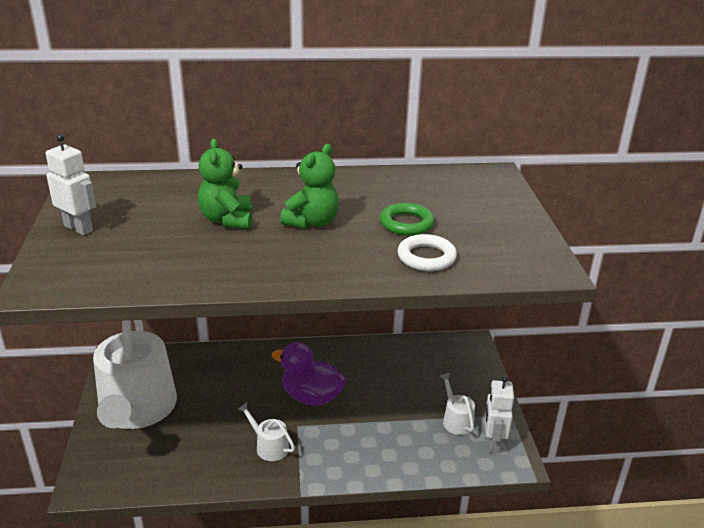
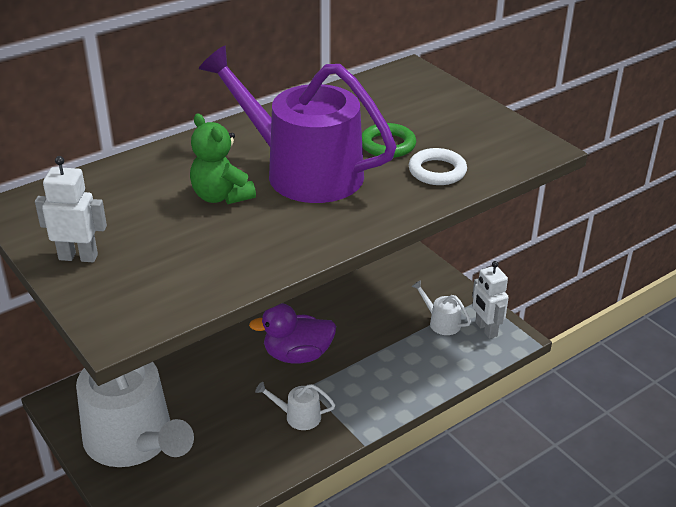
camera: 30 degrees left, 5 degrees up
green teddy bear [280,144,339,229] -> purple watering can [199,46,397,203]

